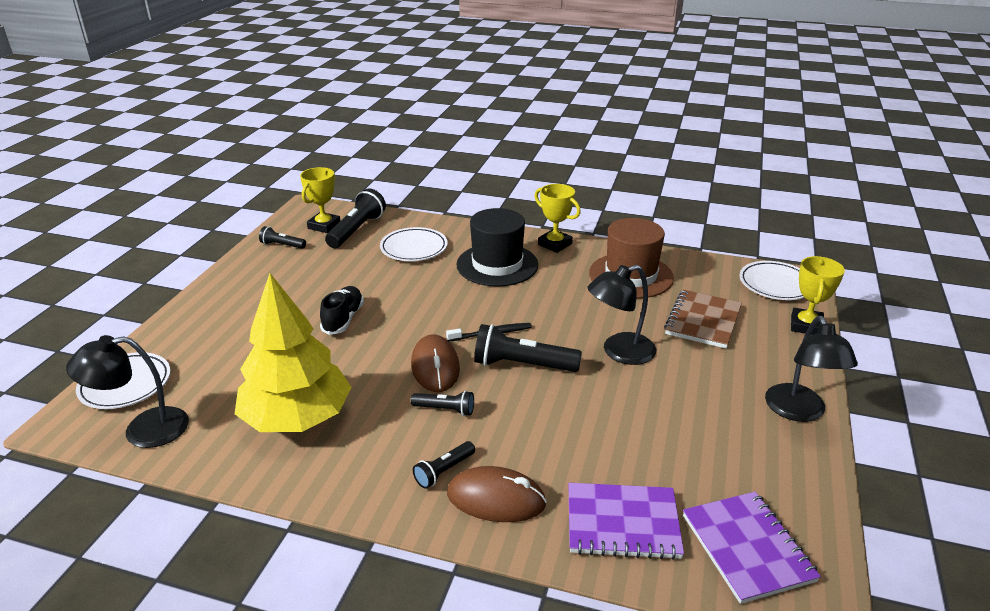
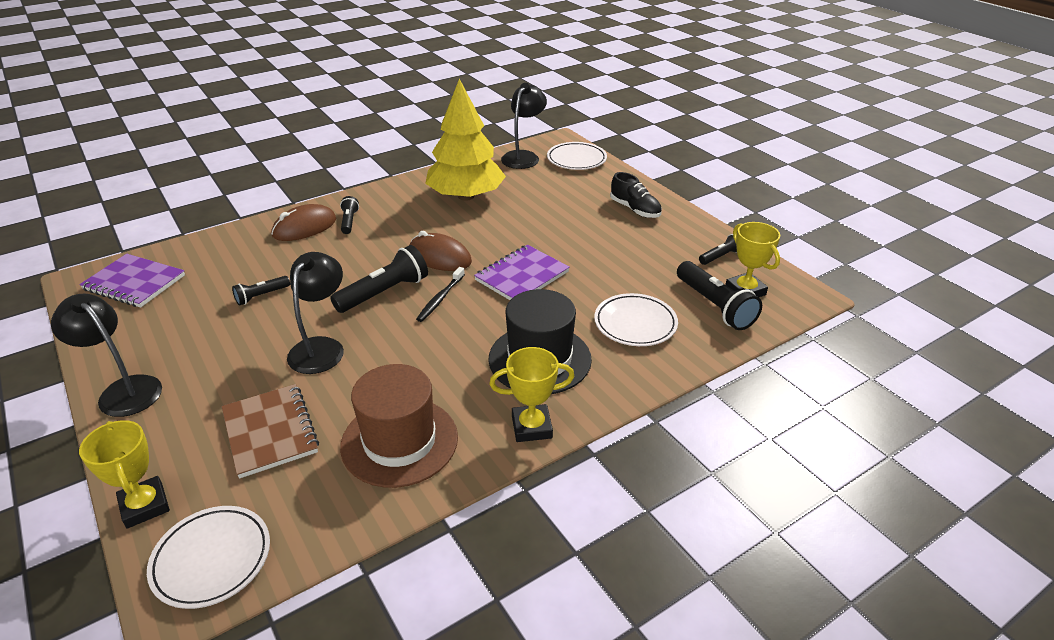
camera: 130 degrees right, 5 degrees up
black shoe [320,286,364,335] -> black shoe moved to [610,172,662,218]
black flashlight [411,391,474,416] -> black flashlight moved to [232,276,290,305]
purple notebook [568,483,684,560] -> purple notebook moved to [474,245,570,300]

